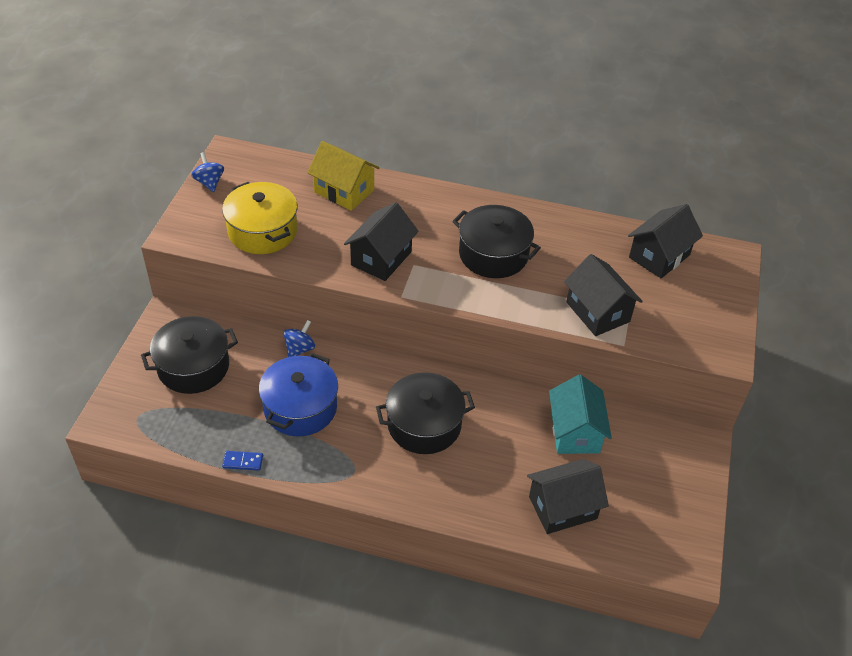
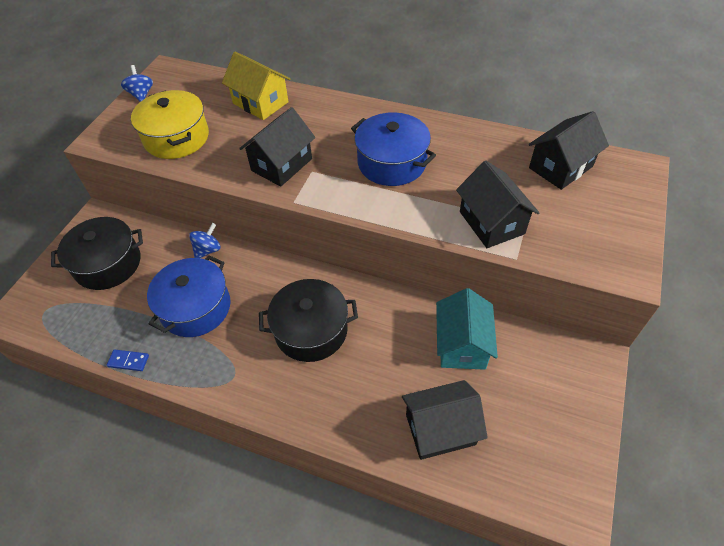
camera: 10 degrees right, 5 degrees up
black pot [452,205,541,278] -> blue pot [351,112,436,186]

